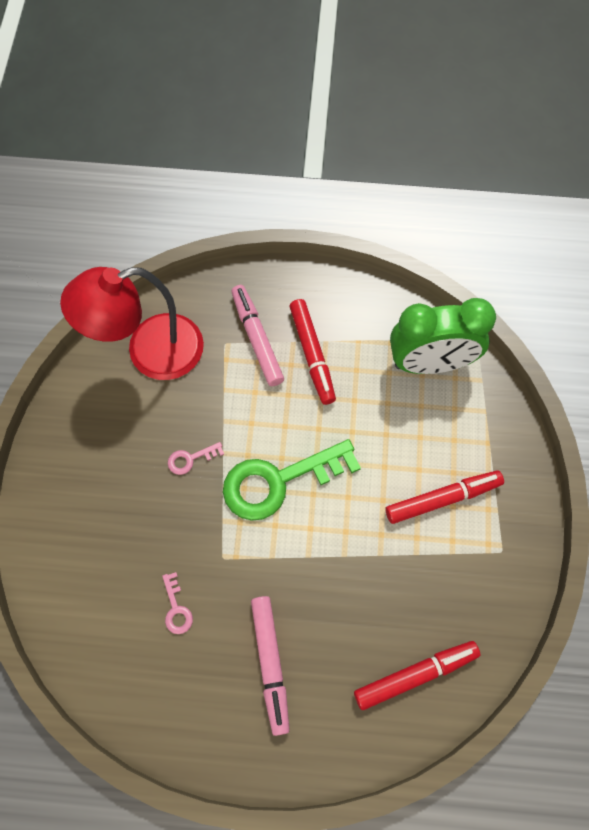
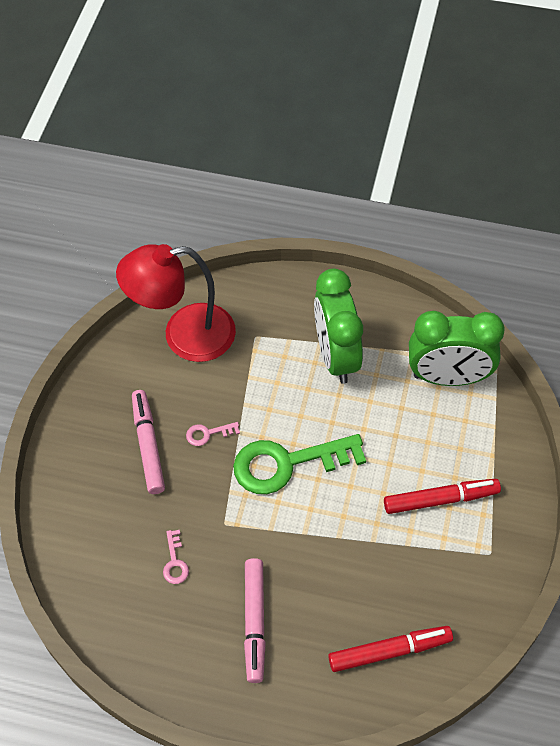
camera: 10 degrees right, 10 degrees down
pink marker [231,285,284,386] -> pink marker moved to [132,390,165,494]
red marker [290,299,336,405] -> green clock [314,268,363,384]

